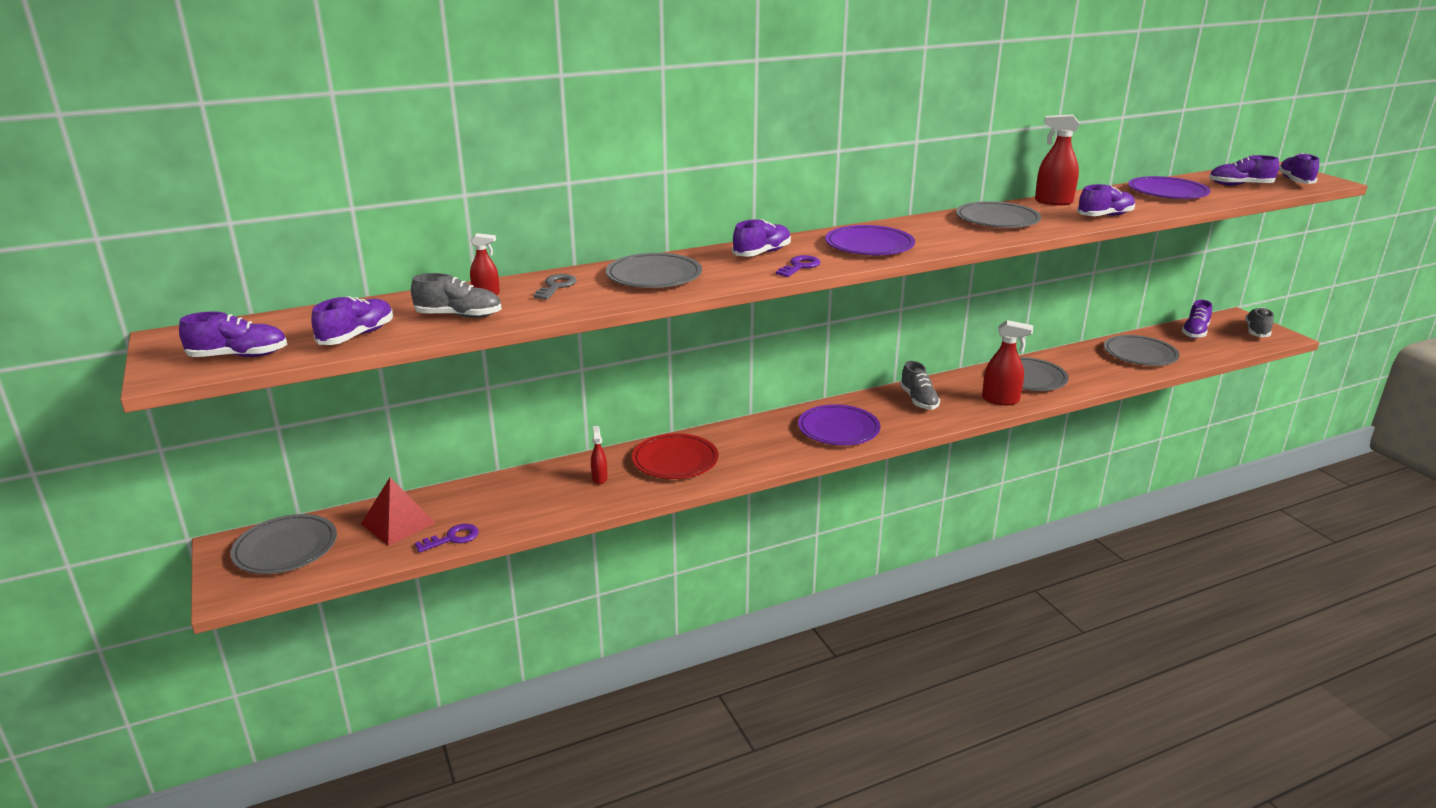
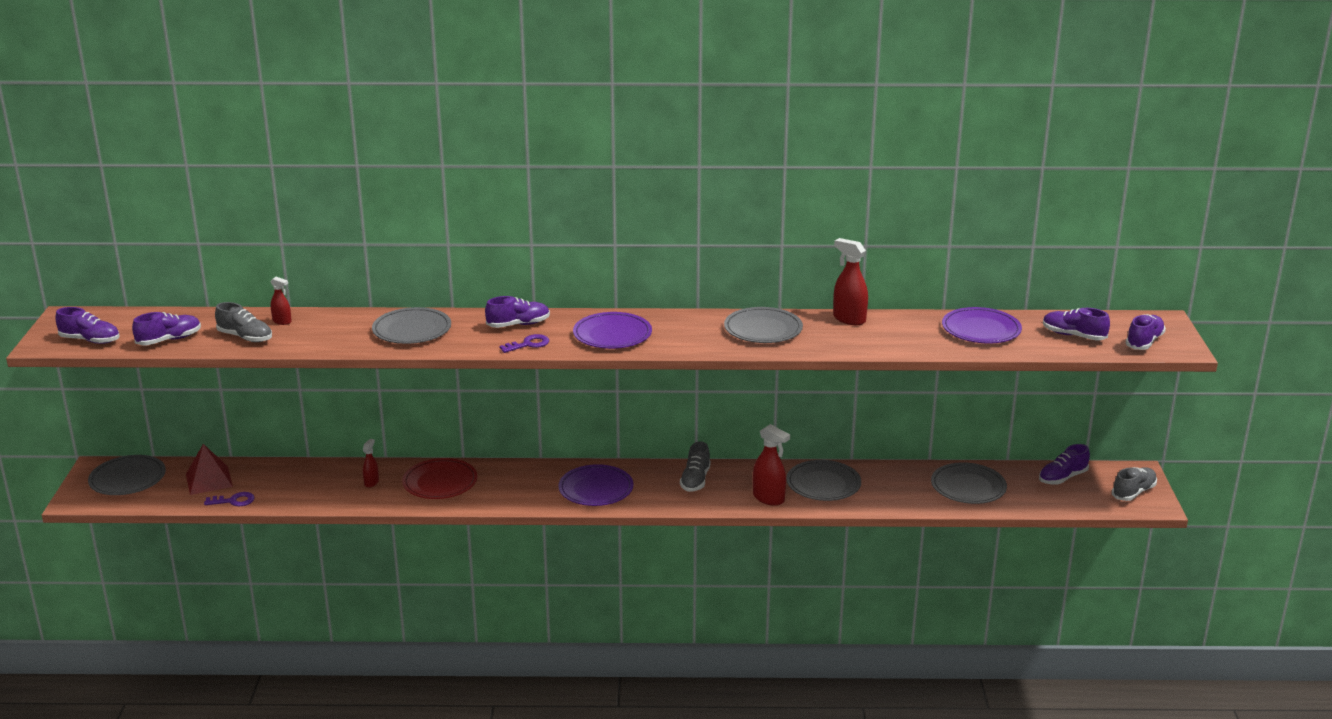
camera: 25 degrees right, 0 degrees up
grey key [534,274,577,300] -> none
purple shoe [1077,184,1135,216] -> none

